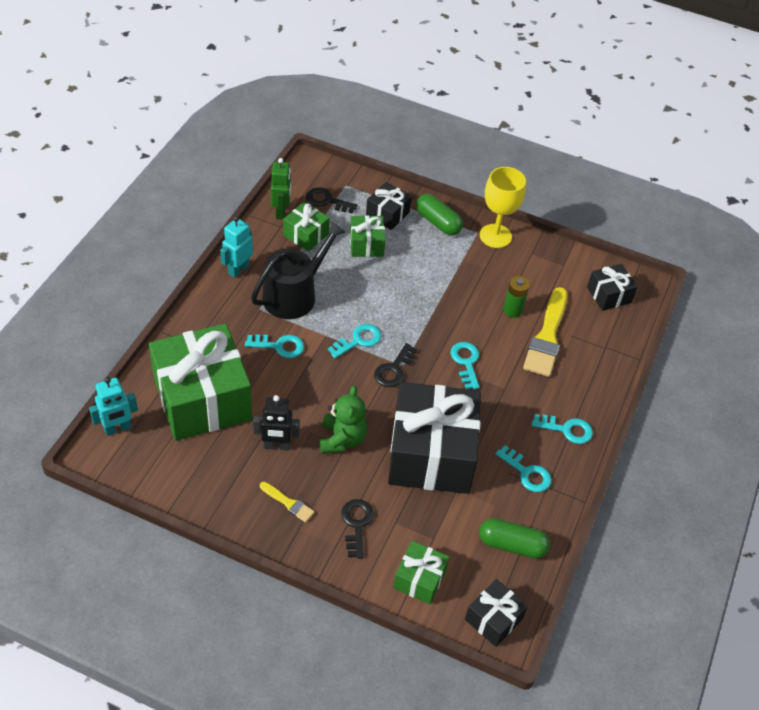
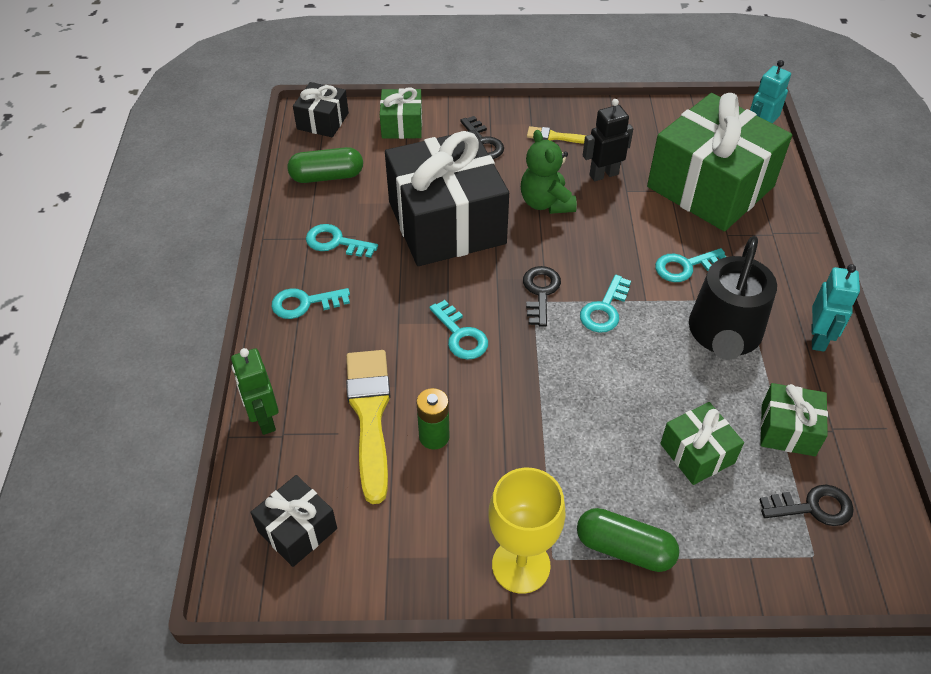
camera: 160 degrees right, 0 degrees up
green robot [271,158,291,220] -> green robot moved to [231,348,279,435]
black gift [366,182,412,230] -> none

